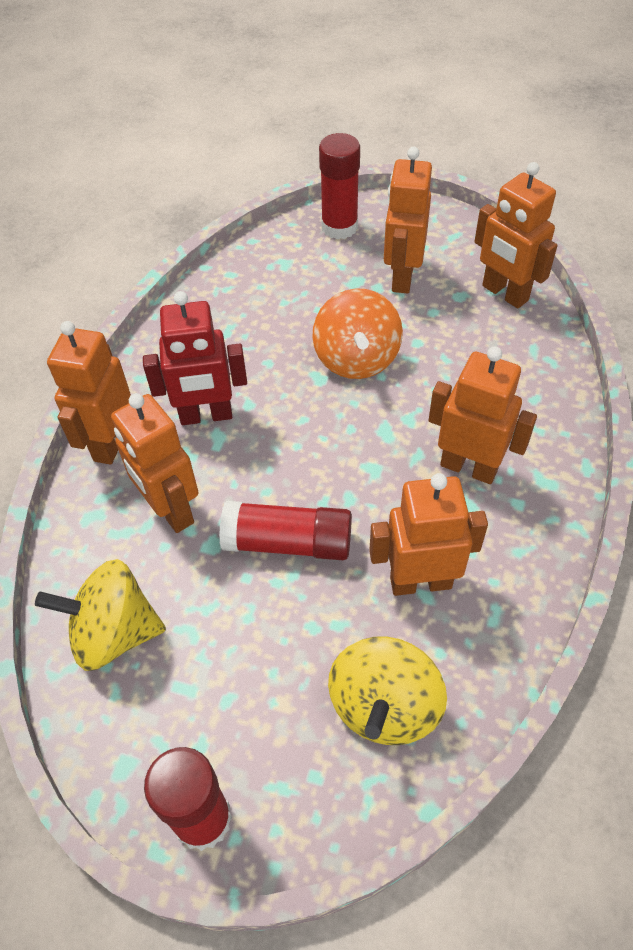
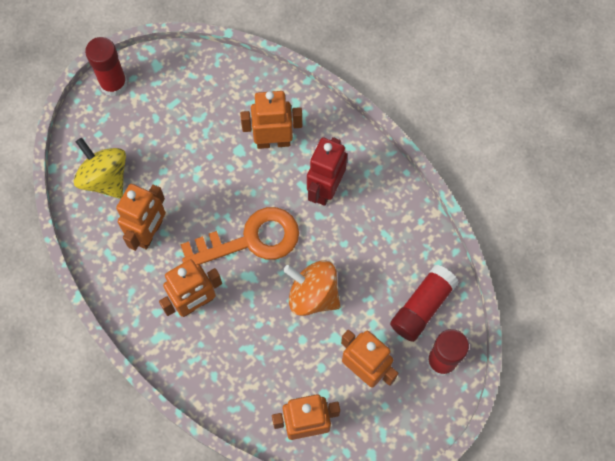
camera: 120 degrees right, 15 degrees up
yellow spinning top [35,559,166,671] -> none
orange robot [47,321,131,465] -> none
red glue stick [219,501,352,560] -> red glue stick moved to [390,265,459,342]
none -> orange key [180,207,299,265]

